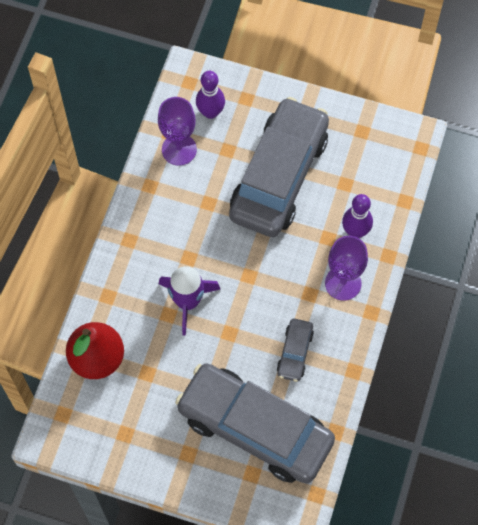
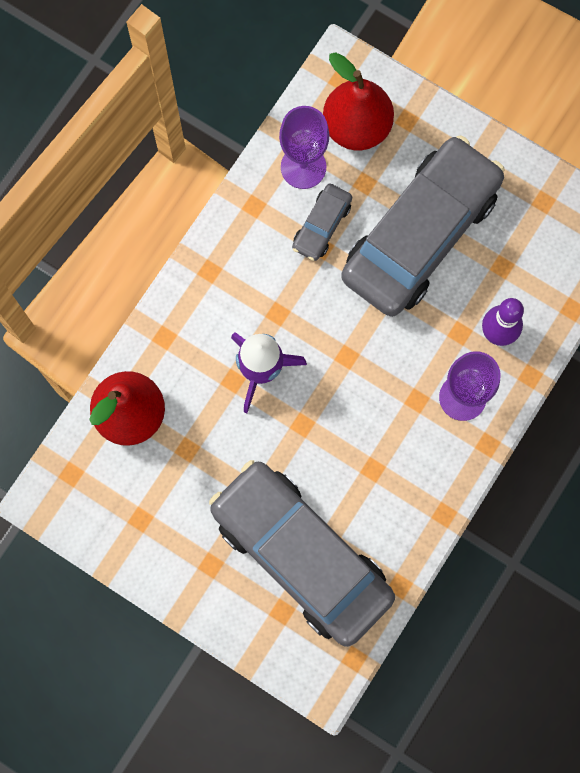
camera: 15 degrees right, 10 degrees up
purple bowling pin [196,71,225,119] -> red pear [323,52,394,150]
grey car [277,319,314,382] -> grey car moved to [292,184,352,261]

